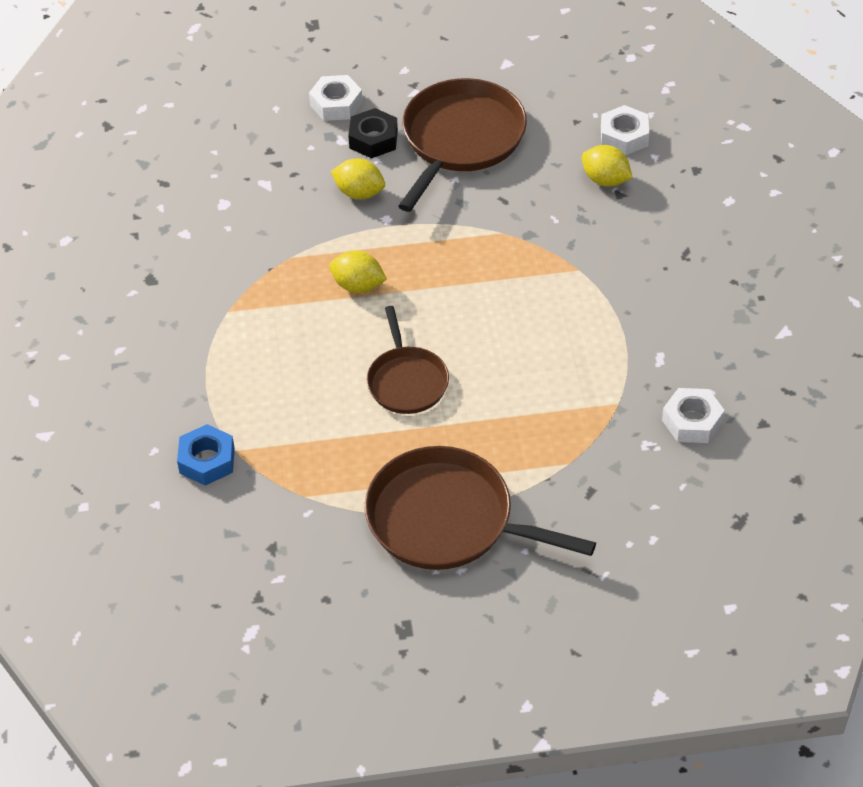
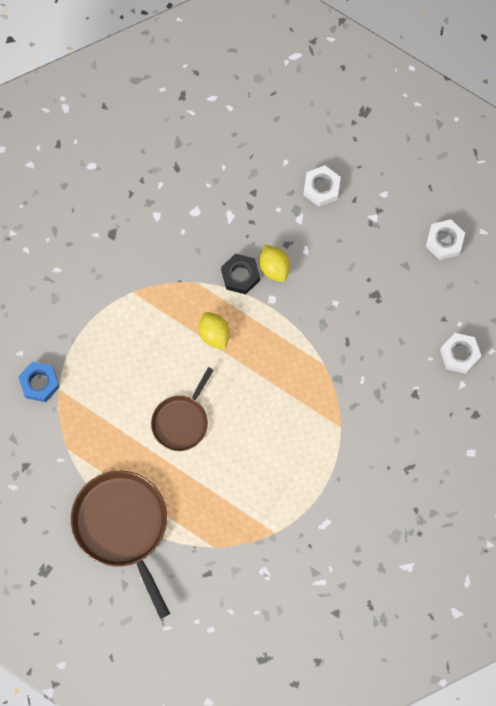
camera: 40 degrees right, 25 degrees up
black nut [348,108,398,158] -> black nut moved to [221,253,260,294]
brown pan [398,78,527,212] -> none
yellow lemon [582,145,633,187] -> none
white nut [662,388,725,443] -> white nut moved to [425,219,465,260]

